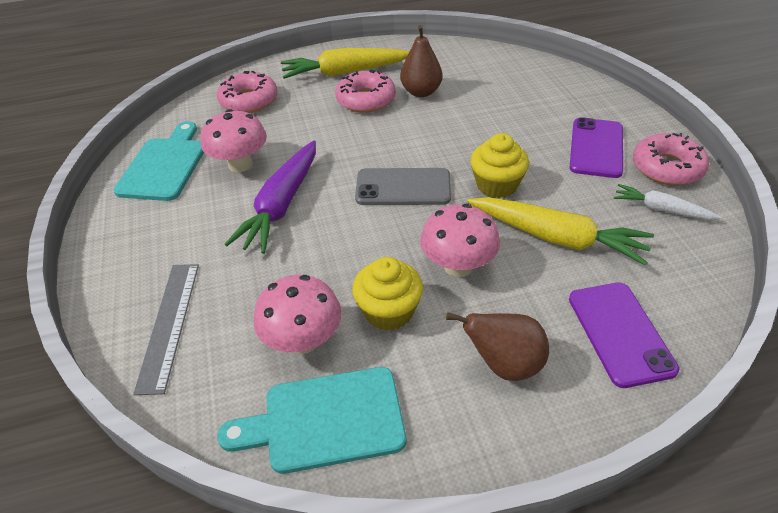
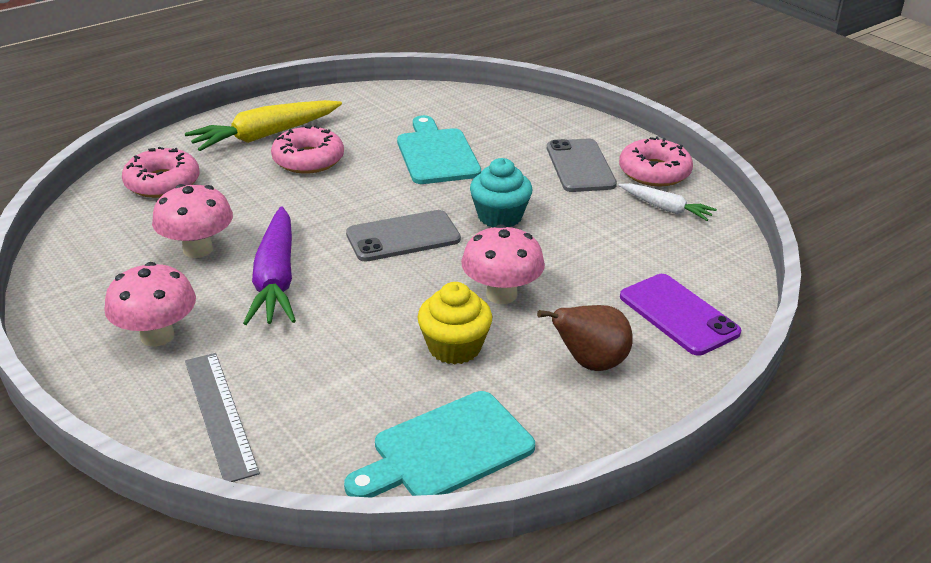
camera: 25 degrees left, 10 degrees down
turquoise cutting board [113,121,204,201] -> turquoise cutting board moved to [397,115,481,184]
pink mushroom [254,275,342,354] -> pink mushroom moved to [104,262,196,347]
brown pear [400,25,443,97] -> none
yellow carrot [467,197,654,266] -> none
yellow cupcake [470,133,529,198] -> turquoise cupcake [470,158,532,228]
purple phone [570,117,623,178] -> grey phone [547,139,617,192]
white carrot [614,184,722,220] -> white carrot turned 150 degrees counterclockwise [618,183,717,221]

